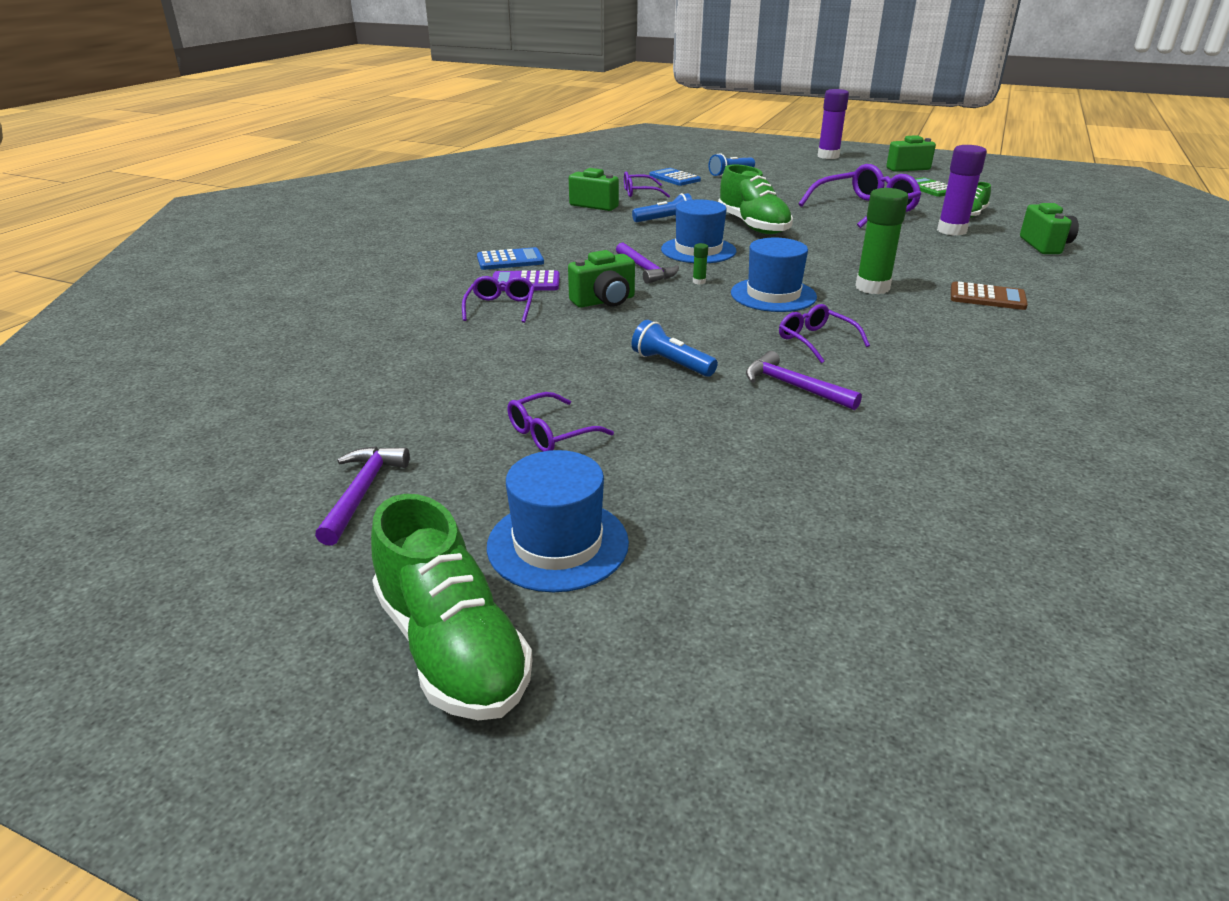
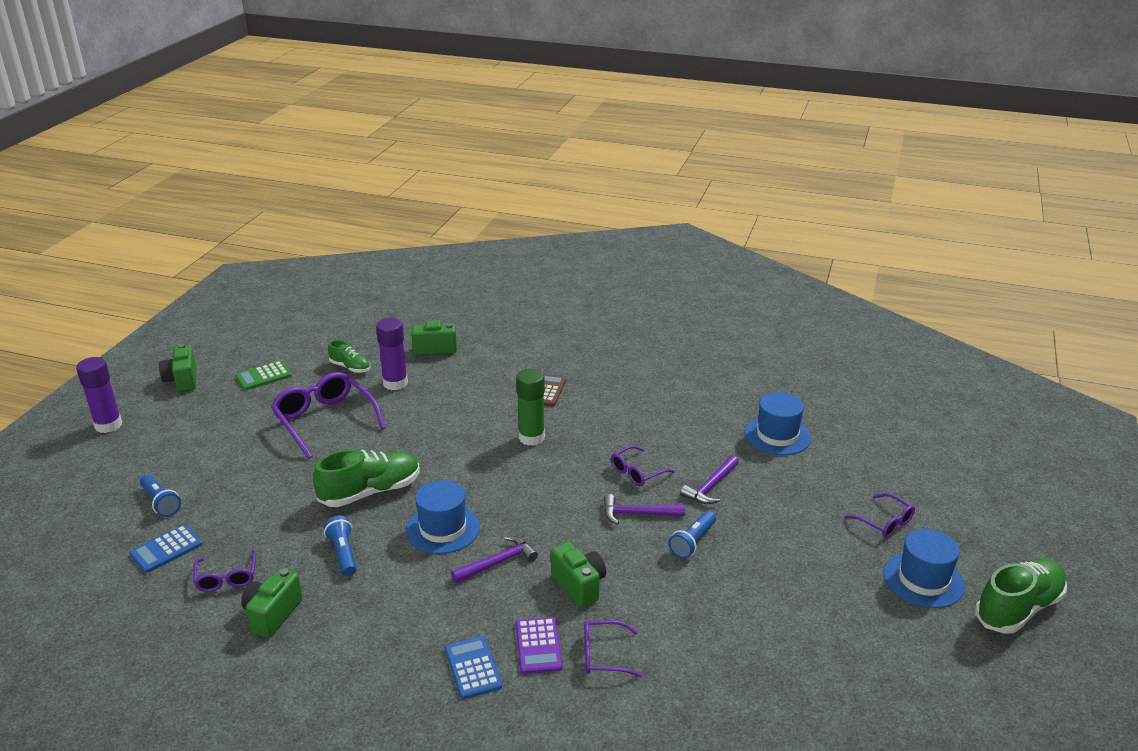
camera: 95 degrees left, 0 degrees up
purple hammer [315,446,410,546] -> purple hammer moved to [604,494,685,525]
purple glasses [507,392,614,451] -> purple glasses moved to [844,493,915,538]
green glue stick [693,243,708,285] -> none
blue hat [731,238,817,312] -> blue hat moved to [745,392,811,455]

